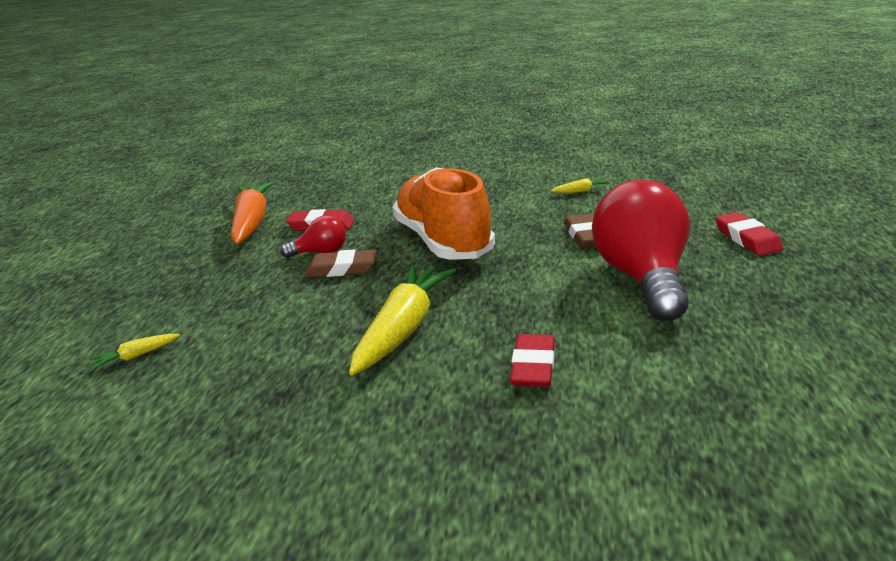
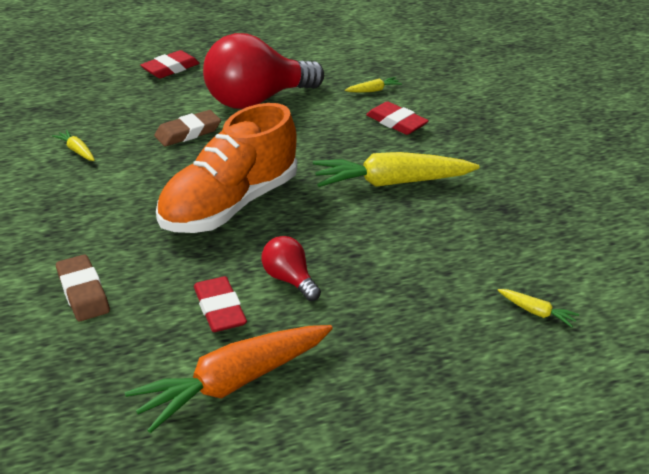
camera: 120 degrees left, 10 degrees up
brown eraser [304,249,377,277] -> brown eraser moved to [56,254,110,321]
red eraser [510,334,555,387] -> red eraser turned 60 degrees clockwise [366,101,429,135]
none -> yellow carrot [345,77,402,93]

